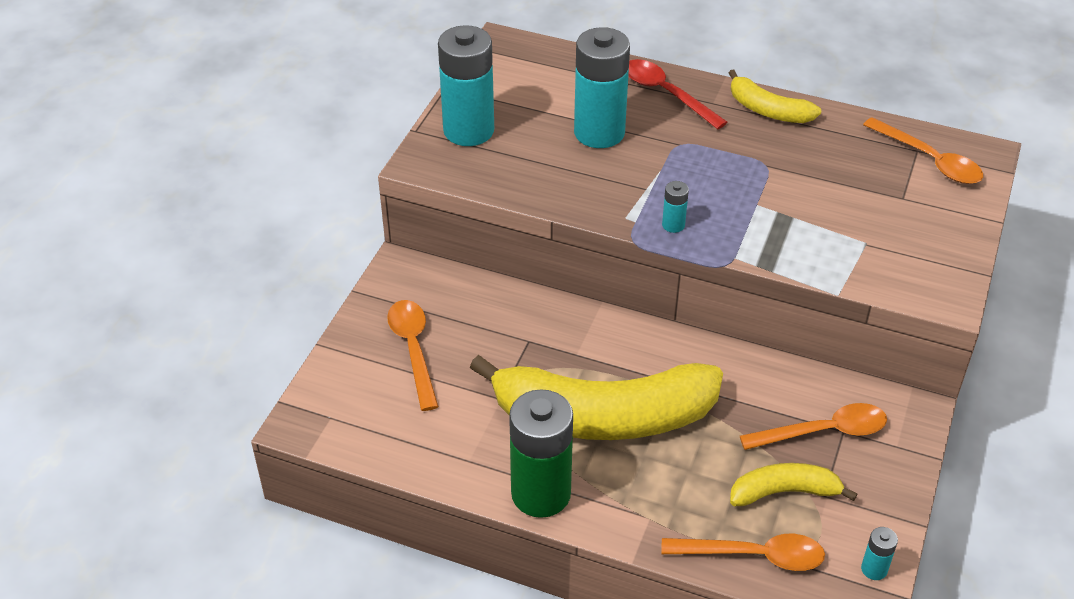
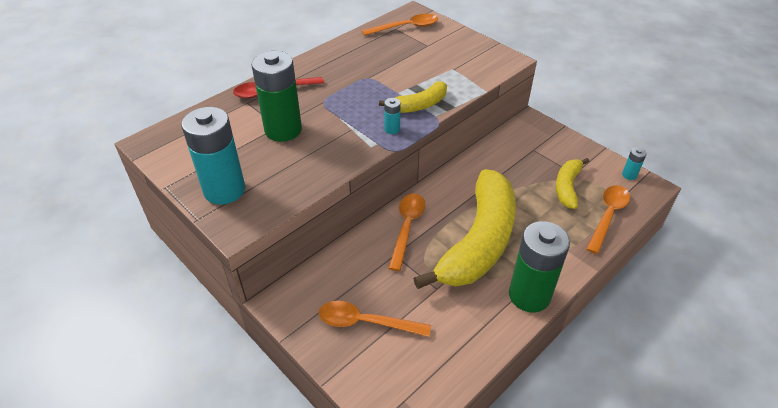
camera: 65 degrees left, 0 degrees up
turquoise battery [574,27,630,148] -> green battery [251,51,302,142]
yellow banana [729,69,821,123] -> yellow banana moved to [379,81,447,113]
orange spoon [740,403,887,450] -> orange spoon moved to [388,194,426,271]

